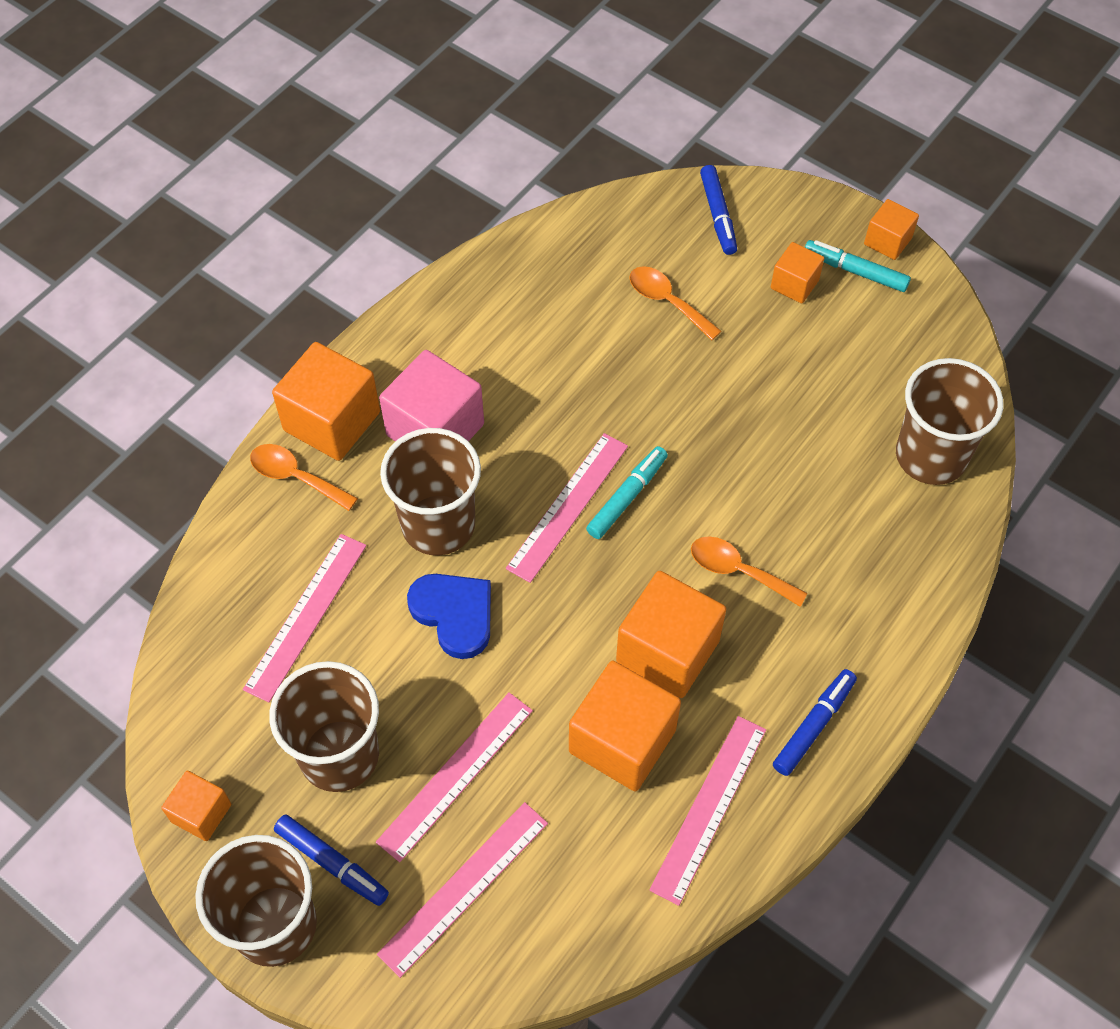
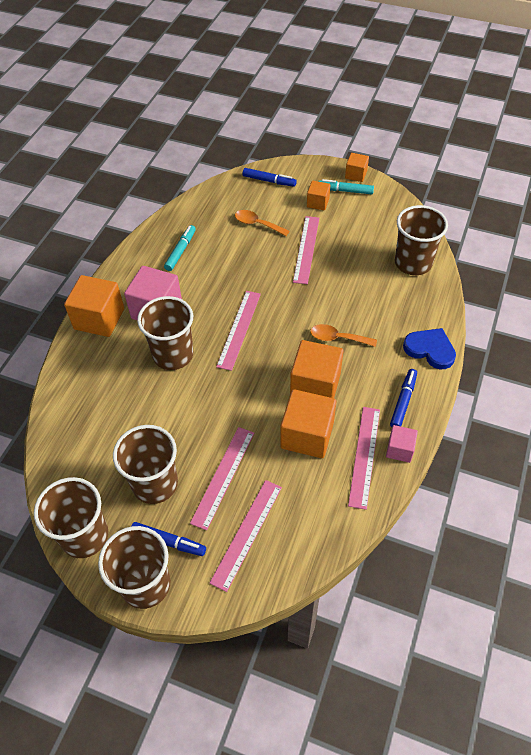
camera: 15 degrees left, 5 degrees down
orange cube [161,771,231,841] -> brown cup [34,477,108,558]
pink ruler [243,534,366,703] -> pink ruler moved to [293,216,319,284]
orange spoon [250,444,358,511] -> none
blue heart [407,574,491,659] -> blue heart moved to [403,328,456,369]
turquoise marker [586,446,668,539] -> turquoise marker moved to [164,225,196,271]
blue marker [700,165,737,255] -> blue marker turned 45 degrees counterclockwise [243,168,297,187]
none -> pink cube [386,425,418,463]

